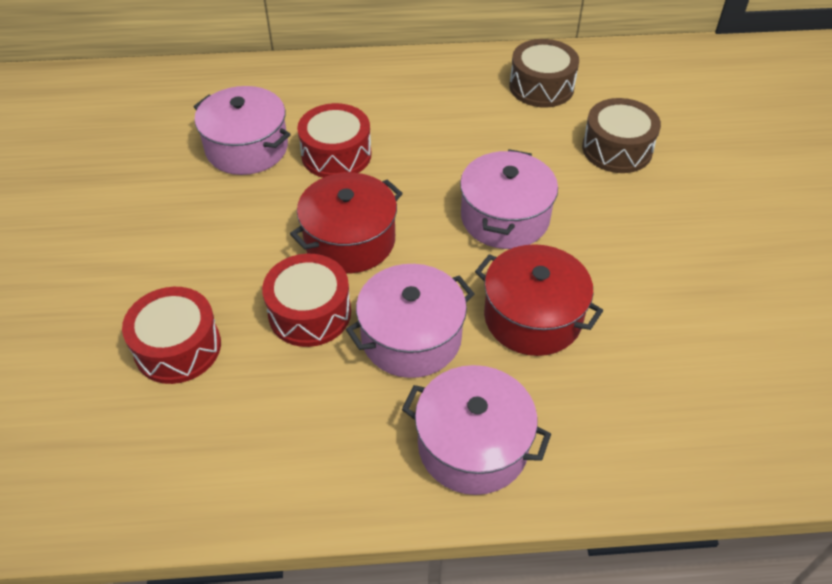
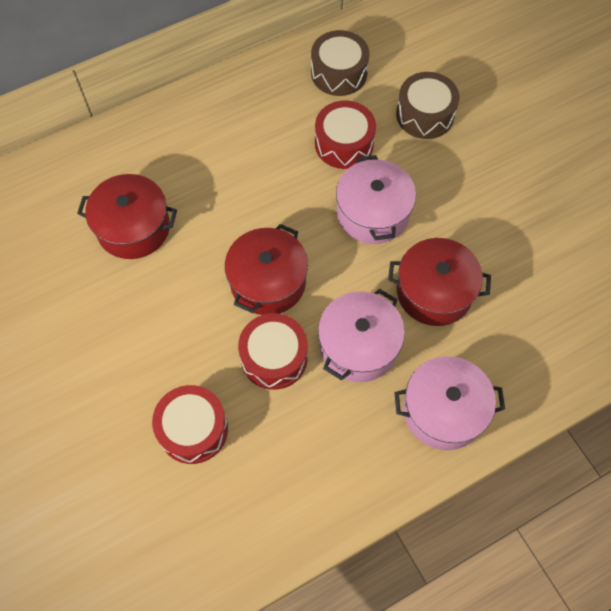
camera: 25 degrees left, 15 degrees up
pink pot [194,86,291,175] -> red pot [77,174,177,259]
red drum [297,103,371,178] -> red drum moved to [315,100,376,169]

